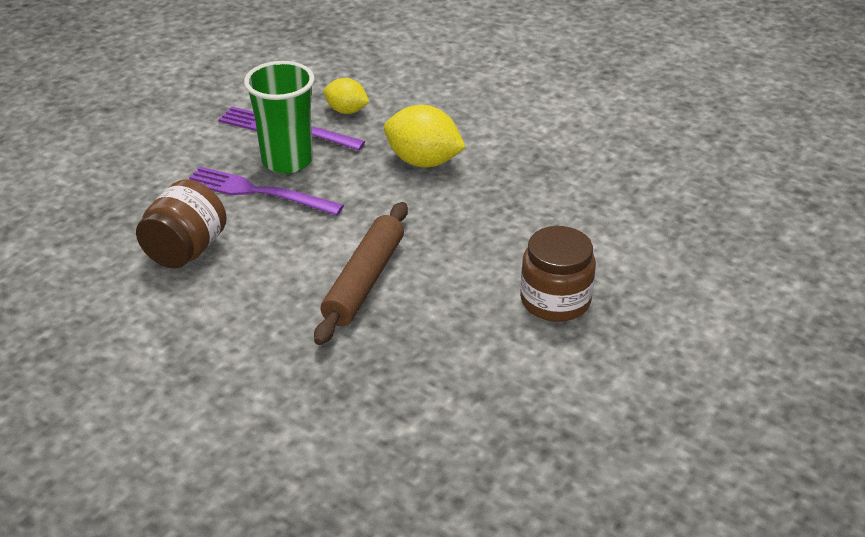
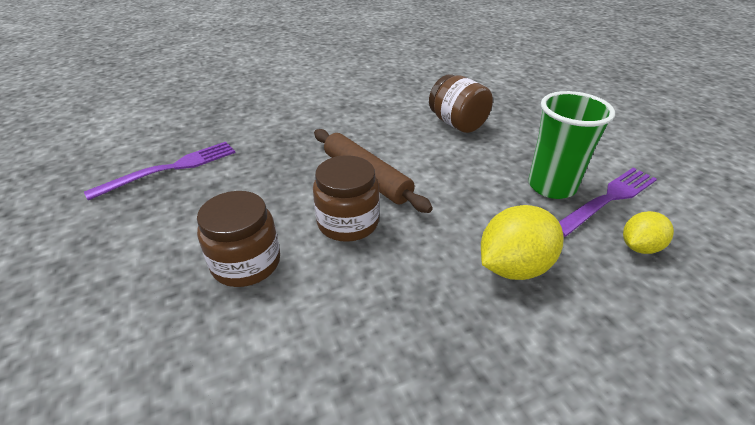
camera: 120 degrees right, 0 degrees up
purple fork [187,166,344,216] -> purple fork moved to [84,142,236,200]
none -> brown jar [313,155,380,242]

